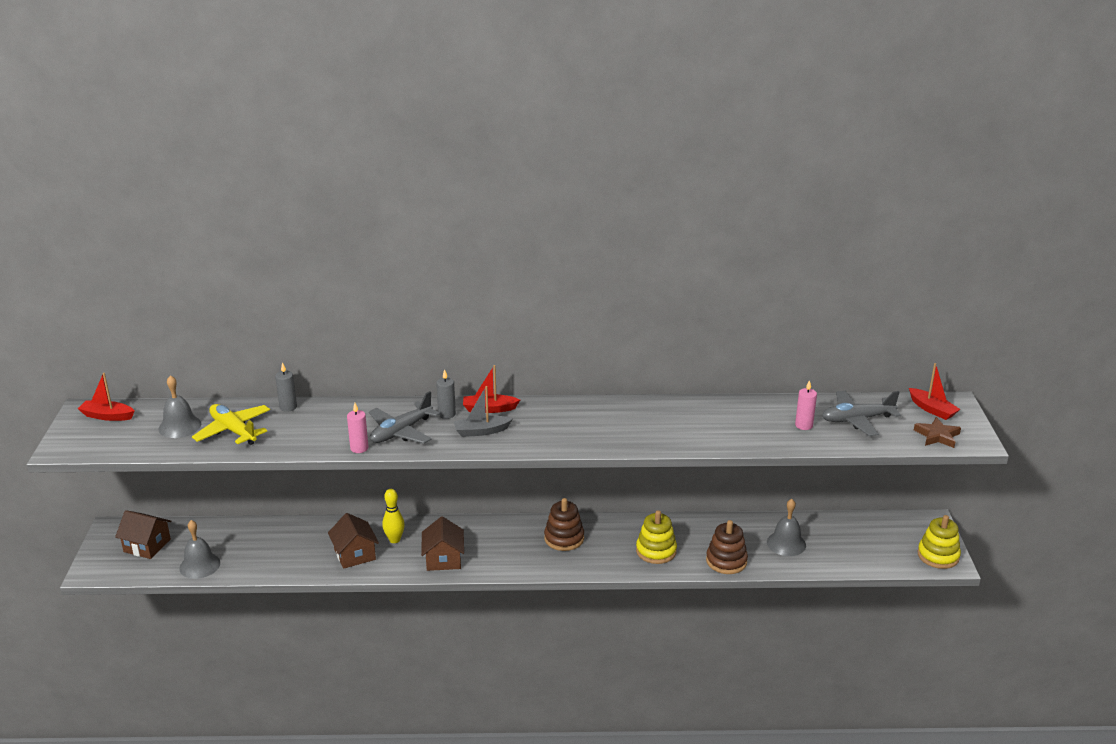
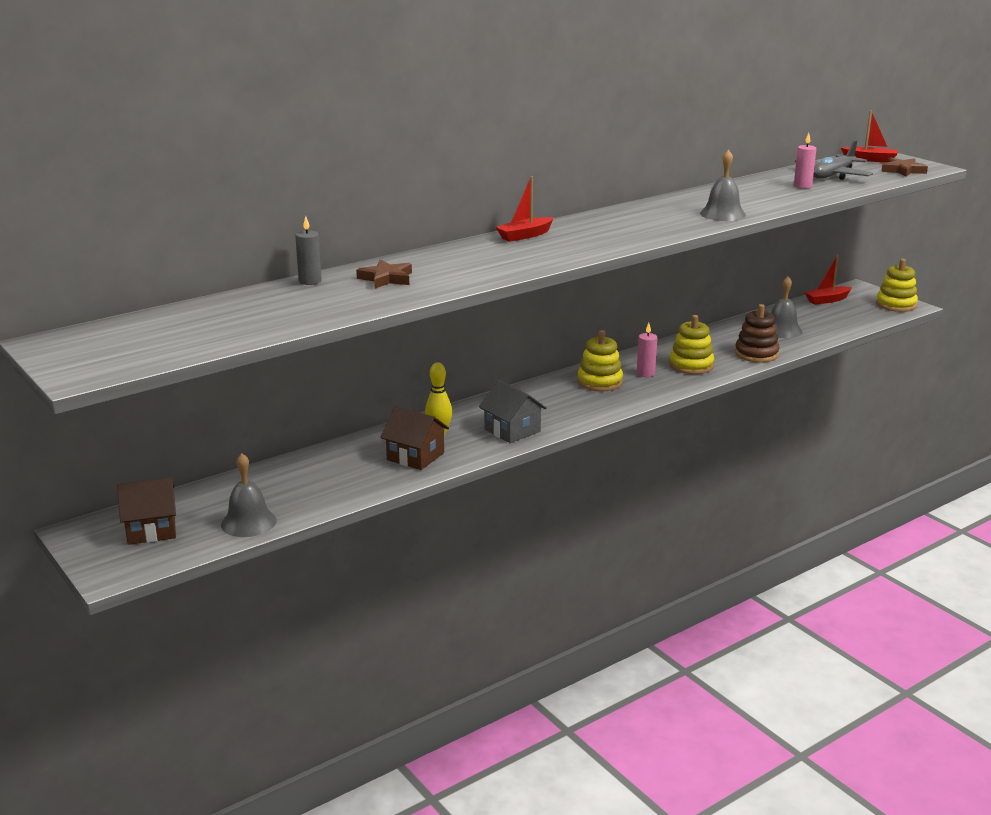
camera: 35 degrees left, 5 degrees down
red boat [78,373,134,421] -> red boat moved to [804,255,852,305]
grey bell [158,375,201,438] -> grey bell moved to [700,150,746,221]
yellow plane [192,404,270,445] -> none
pink candle [347,403,369,453] -> pink candle moved to [637,323,657,377]
grey plane [369,391,440,444] -> none
brown house [421,516,464,571] -> grey house [479,380,546,443]
grey candle [436,369,456,419] -> none
grey boat [454,386,513,437] -> none
brown stacking toy [544,498,584,551] -> yellow stacking toy [577,330,623,391]
none -> brown star [356,260,412,289]

